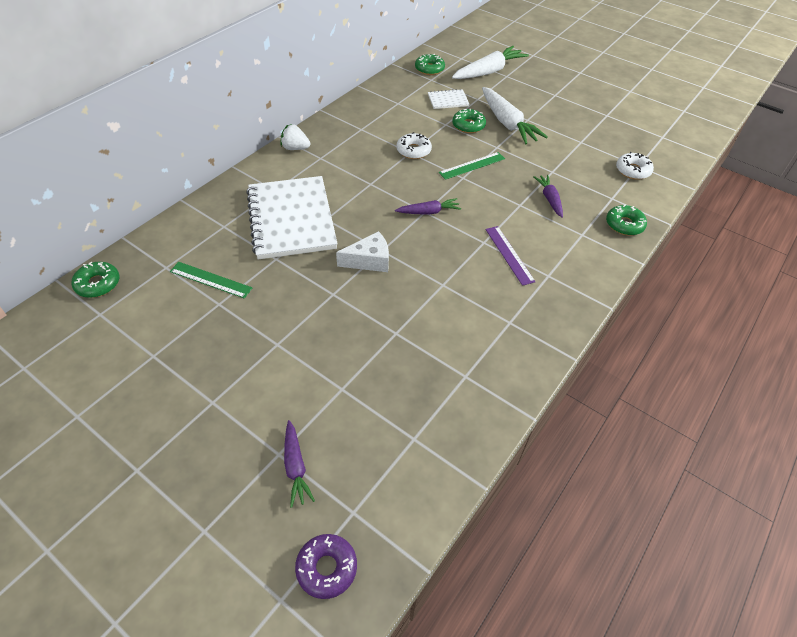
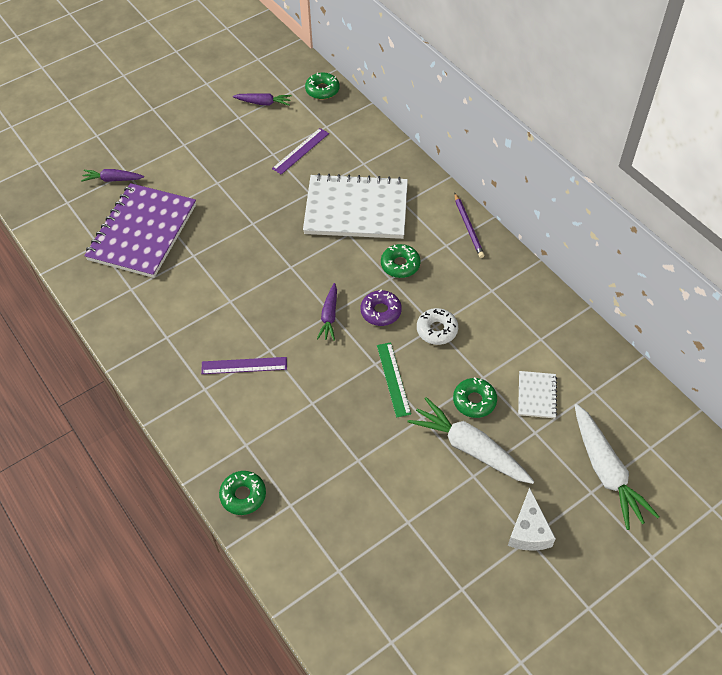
camera: 110 degrees right, 5 degrees up
green ruler [170,262,252,299] -> purple ruler [272,128,329,175]
white strawberry [281,124,310,150] -> purple pencil [454,193,485,258]
purple donut [295,534,357,599] -> purple donut moved to [361,290,402,326]
white cheese [336,231,389,272] -> white cheese moved to [508,487,556,551]
green donut [415,54,445,75] -> green donut moved to [381,244,421,278]
white carrot [482,87,548,145] -> white carrot turned 45 degrees clockwise [407,397,534,484]
purple carrot [533,175,563,218] -> purple carrot moved to [233,93,291,106]
white donut [616,152,654,180] -> none
none -> purple notebook [84,183,196,278]

